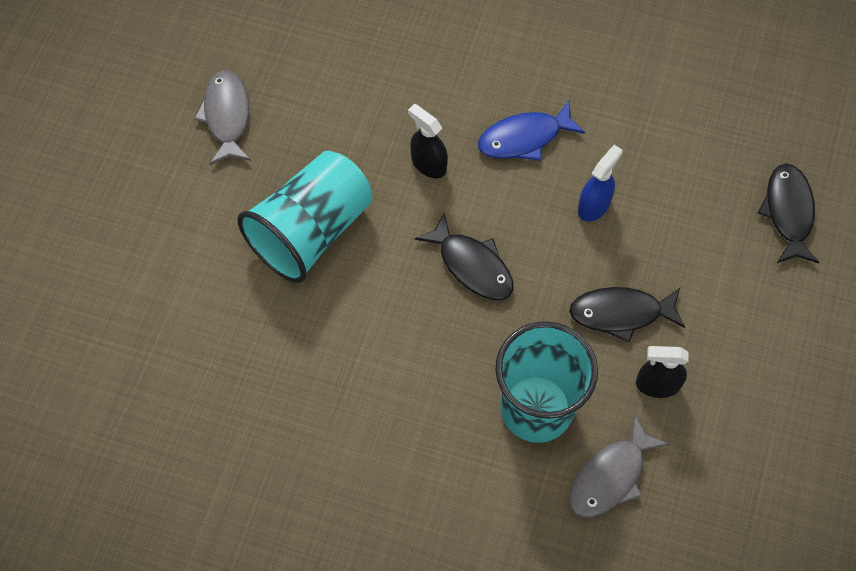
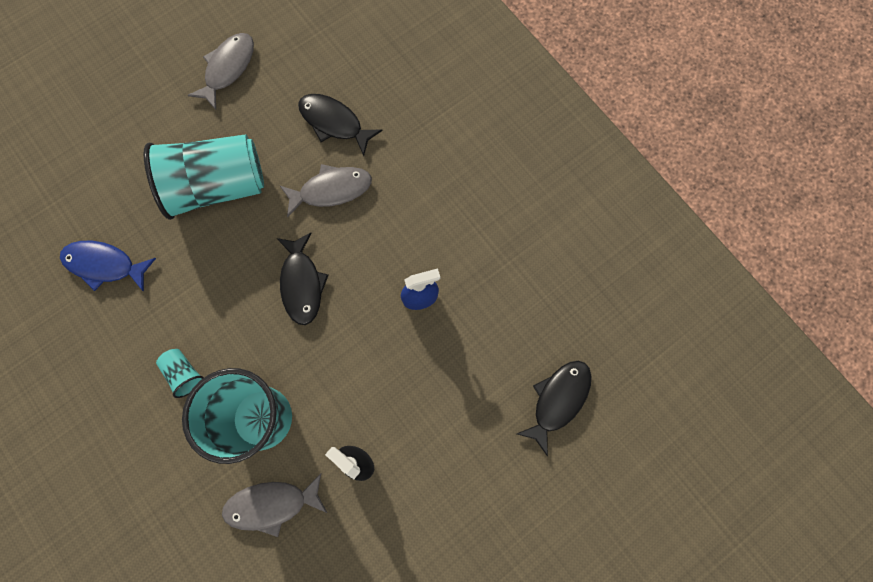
camera: 35 degrees right, 10 degrees up
black spray bottle [408,104,448,178] -> grey fish [280,164,372,218]
blue fish [478,101,585,161] -> blue fish moved to [60,241,156,292]
black fish [569,287,685,343] -> black fish moved to [298,94,383,156]
none -> turquoise cup [156,349,204,398]

